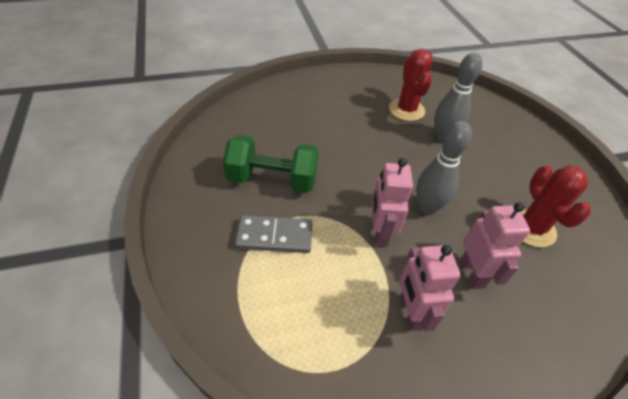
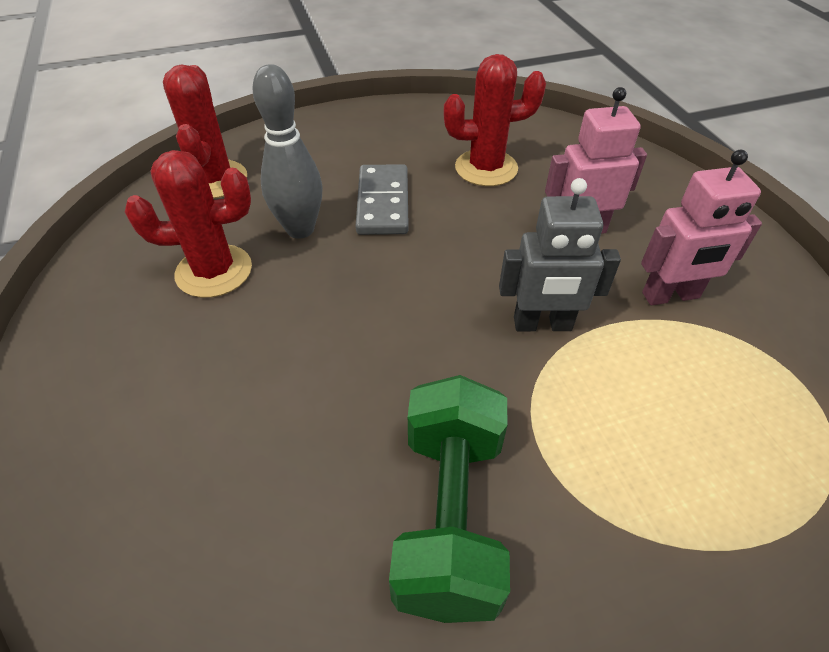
camera: 90 degrees left, 0 degrees up
grey domino [235,215,312,253] -> grey domino moved to [356,164,409,235]
pink robot [372,158,413,246] -> grey robot [499,178,621,331]
grey bowling pin [417,121,472,215] -> none
none -> red cactus [163,64,247,199]

